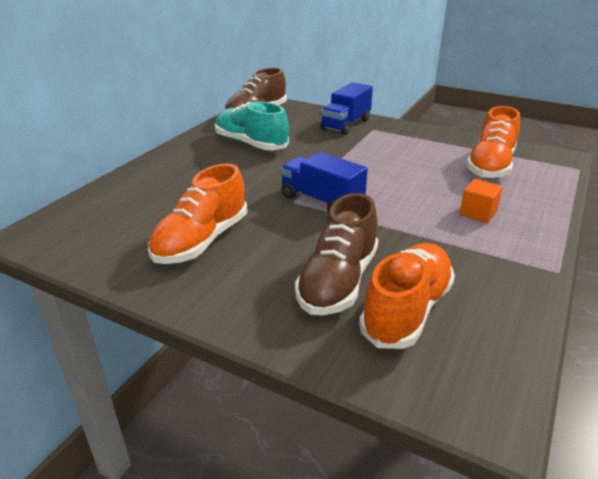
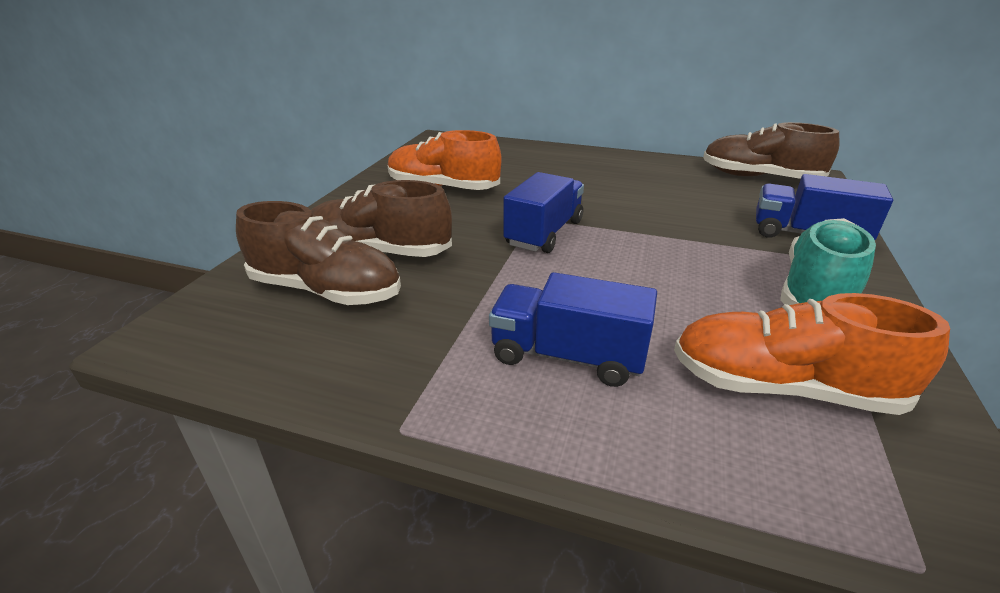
camera: 80 degrees right, 0 degrees up
turquoise shoe [215,102,289,150] -> turquoise shoe moved to [780,218,876,305]
orange shoe [359,243,455,349] -> brown shoe [236,201,401,305]
orange cube [459,179,503,223] -> blue truck [489,272,657,387]

